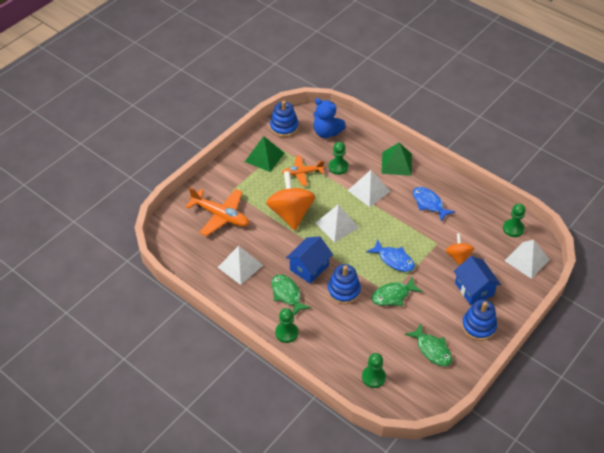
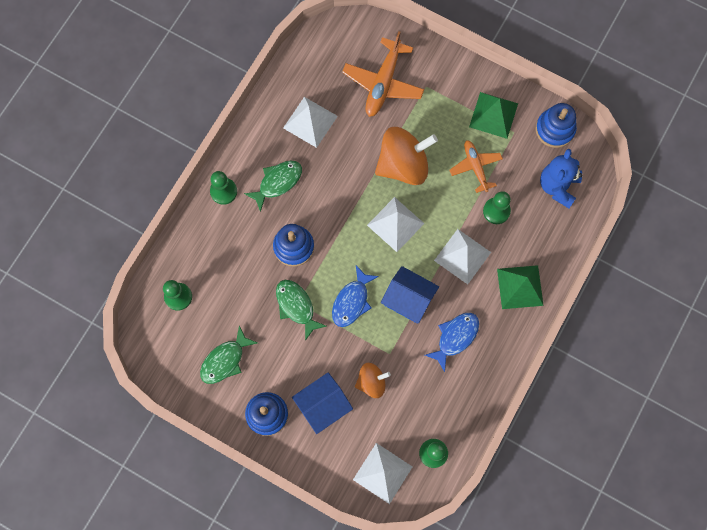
camera: 80 degrees right, 25 degrees up
blue house [286,236,333,284] -> blue house moved to [381,266,439,324]

